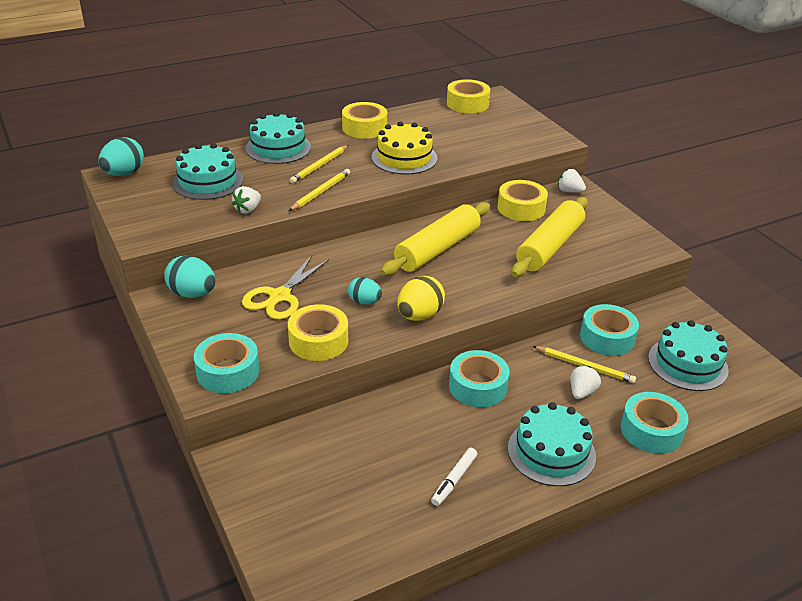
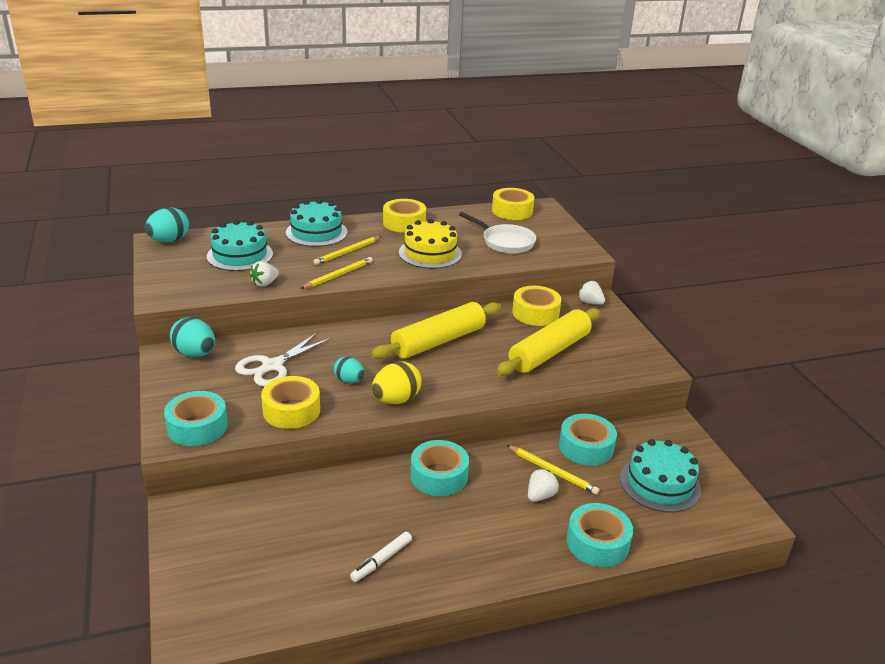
camera: 10 degrees right, 5 degrees down
yellow scissors [242,255,329,320] -> white scissors [235,332,331,387]
turquoise cake [508,402,596,486] -> none
none -> white pan [459,212,536,254]

